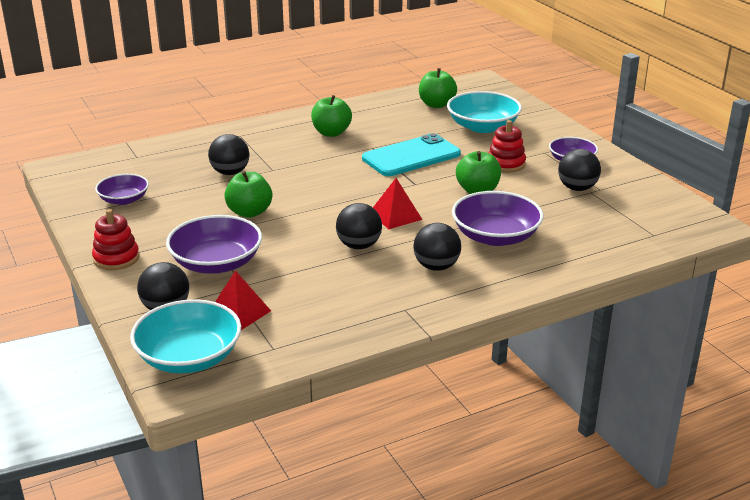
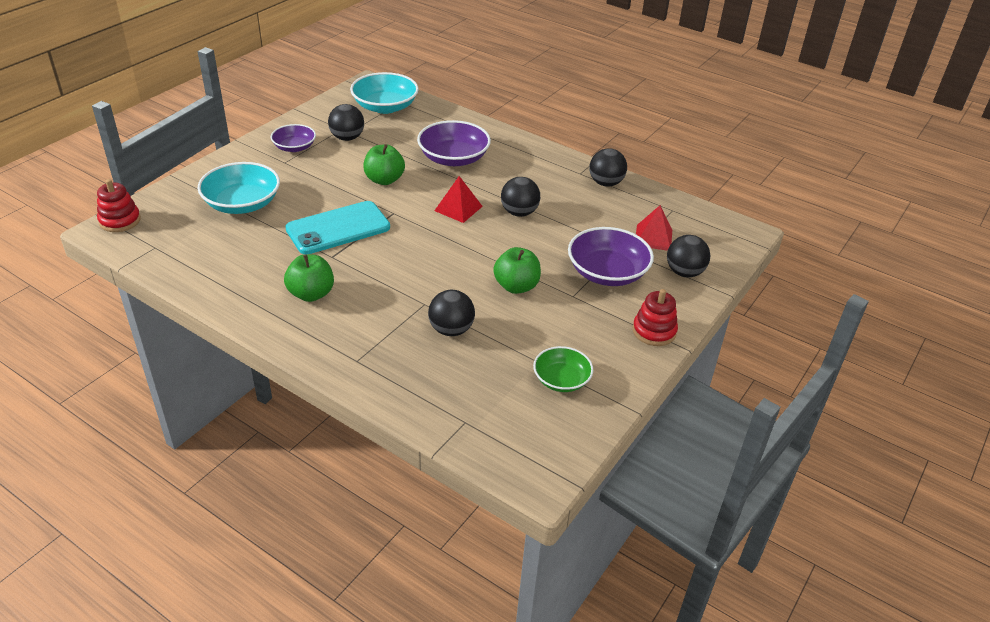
camera: 120 degrees left, 10 degrees up
purple bowl [95,174,149,205] -> green bowl [533,346,593,392]
turquoise bowl [130,299,241,374] -> turquoise bowl moved to [350,72,419,114]
turquoise phone [362,133,461,176] -> turquoise phone turned 60 degrees counterclockwise [285,201,390,254]
black ball [413,223,461,271] -> black ball moved to [589,148,627,187]
green apple [419,68,457,108] -> none
red stacking toy [488,120,526,173] -> red stacking toy moved to [97,179,141,232]

